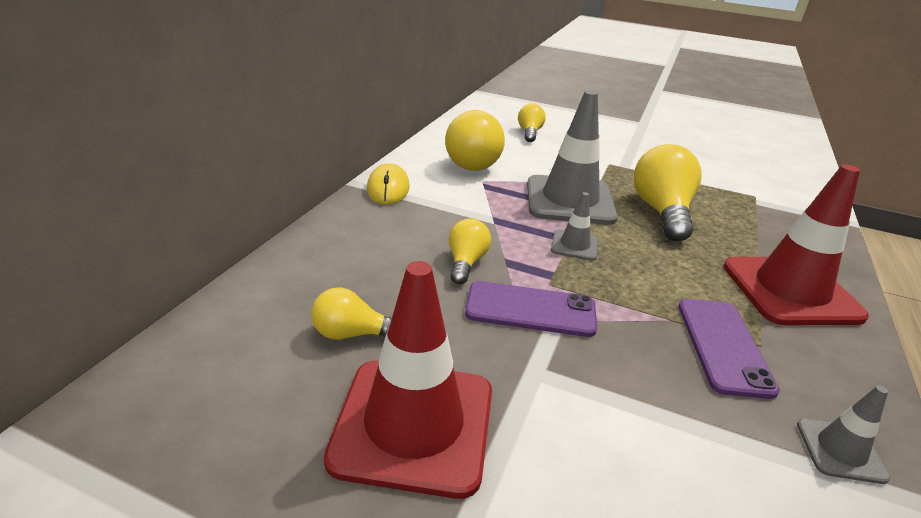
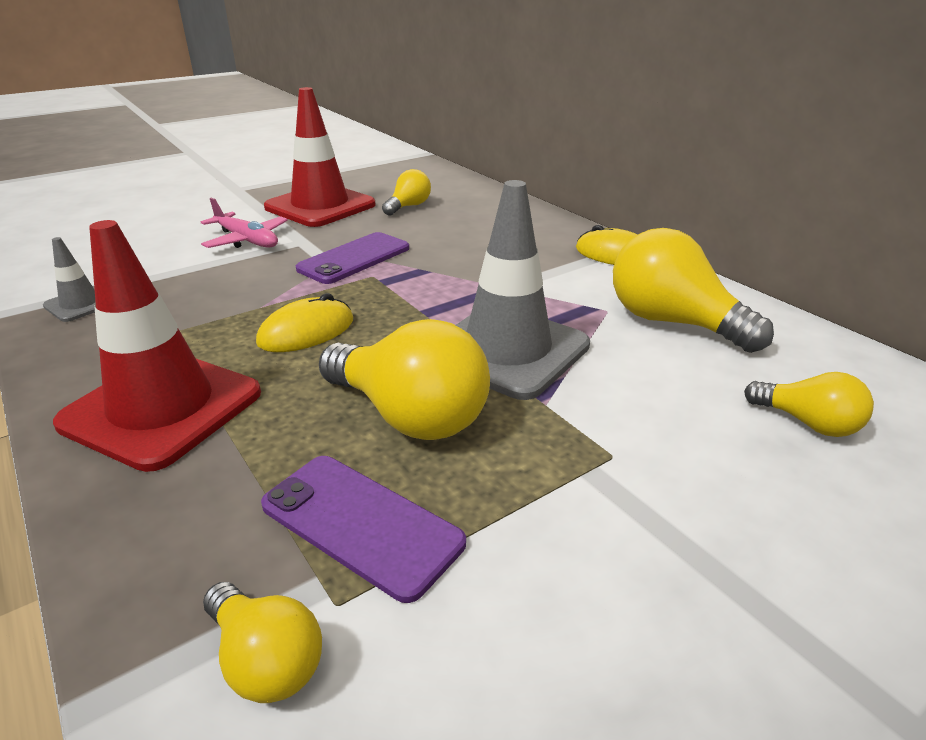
camera: 125 degrees right, 0 degrees up
yellow light bulb [449,218,491,284] -> yellow light bulb moved to [203,582,322,703]
grey traffic cone [551,192,598,261] -> none
purple phone [678,299,780,399] -> purple phone moved to [261,456,466,603]
none -> pink plane [201,197,288,248]
none -> yellow mouse [256,293,353,352]

